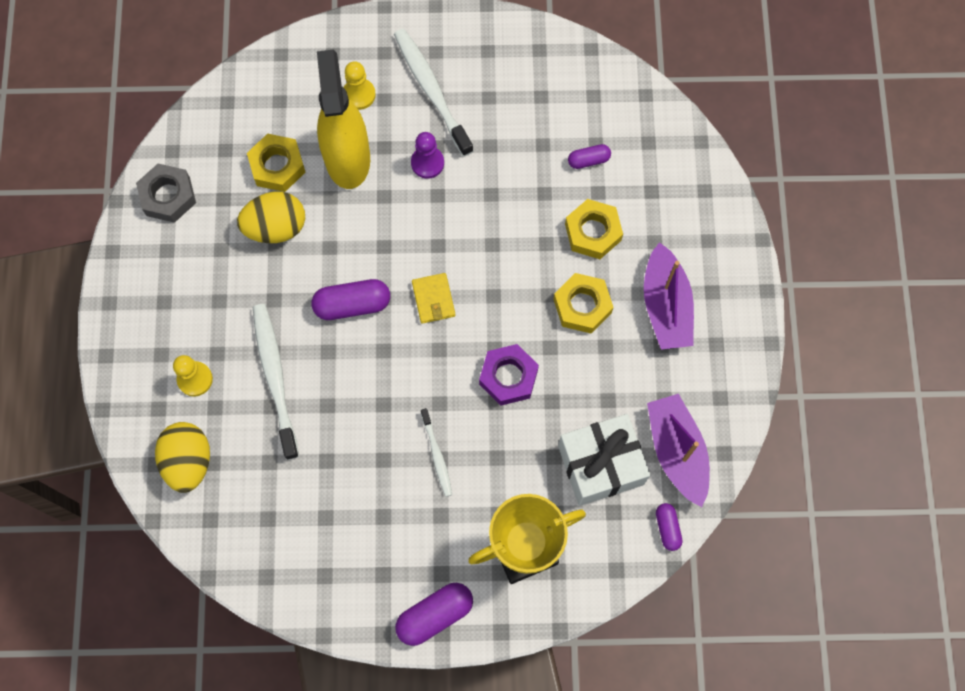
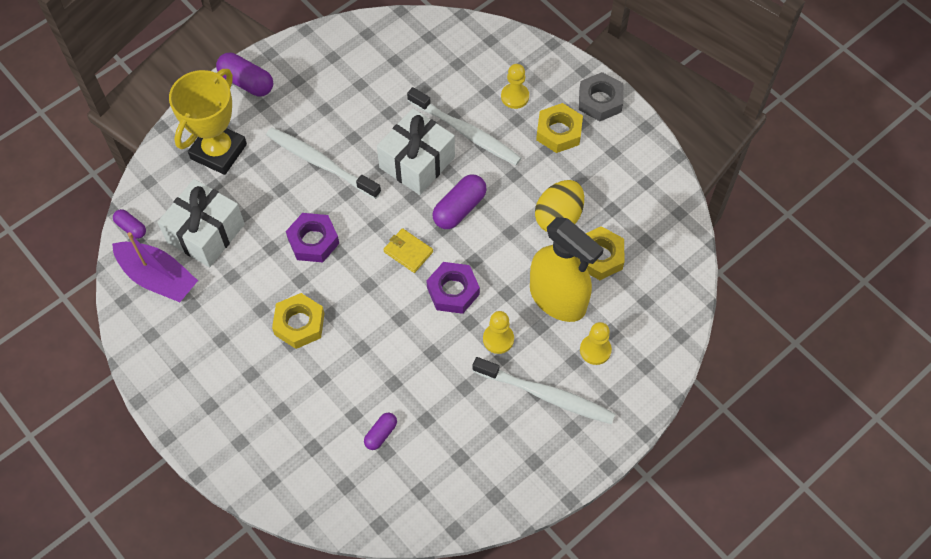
camera: 140 degrees right, 10 degrees down
grey nut [136,164,196,223] -> grey nut moved to [579,72,623,121]
yellow egg [155,422,210,493] -> none
purple capsule [395,583,473,646] -> purple capsule turned 75 degrees counterclockwise [216,53,273,96]
purple pawn [411,132,444,179] -> yellow pawn [483,311,514,354]
white toothbrush [421,408,452,497] -> white toothbrush [266,127,381,199], size x1.83
yellow nut [565,199,623,259] -> yellow nut moved to [536,103,583,153]
purple boat [644,242,694,350] -> none
none -> white gift [377,108,455,195]
none -> purple nut [426,262,480,314]

